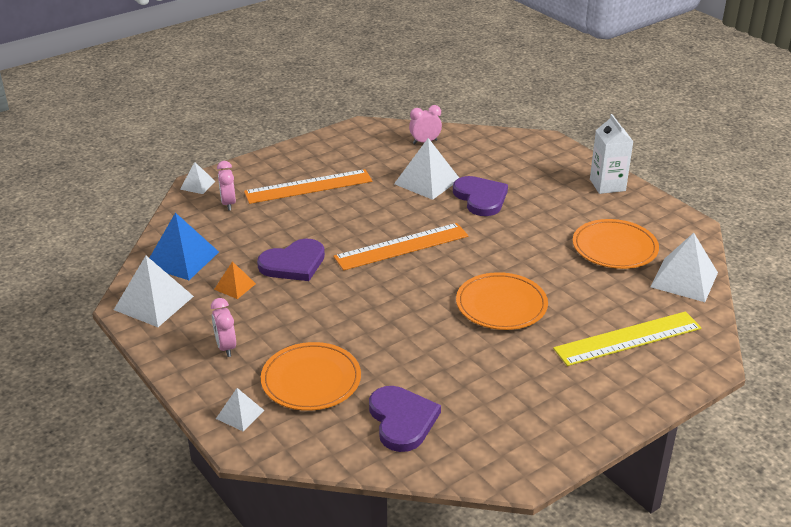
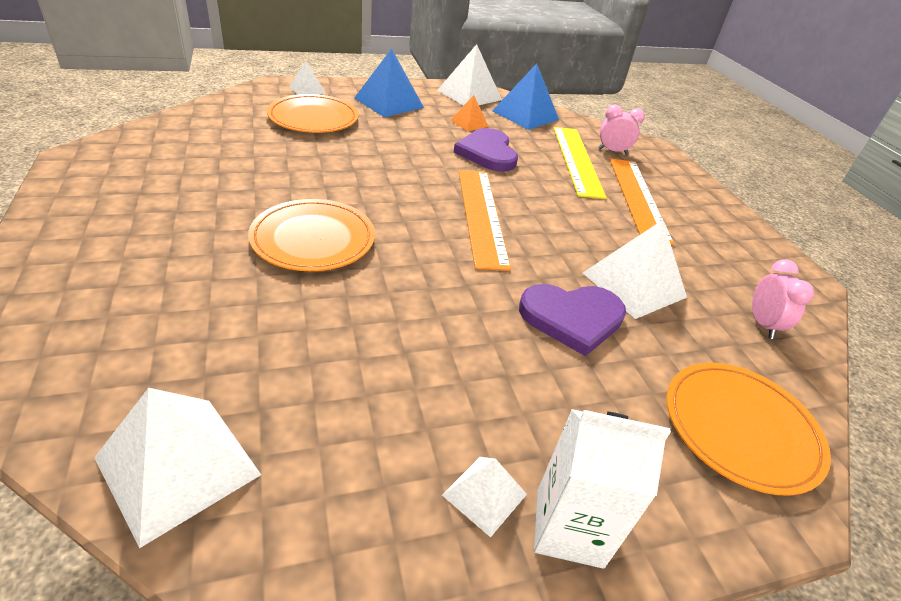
camera: 105 degrees right, 5 degrees up
white pyramid [180,162,215,194] -> white pyramid moved to [442,457,527,538]
pink clock [211,298,236,357] -> blue pyramid [354,48,424,117]
purple heart [369,386,441,452] -> none
yellow ruler [553,311,702,366] -> yellow ruler moved to [553,127,607,199]
orange plate [573,219,659,269] -> orange plate moved to [666,363,831,496]

